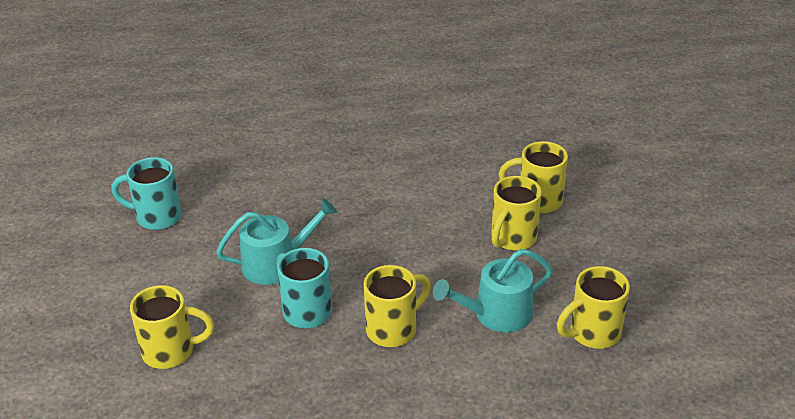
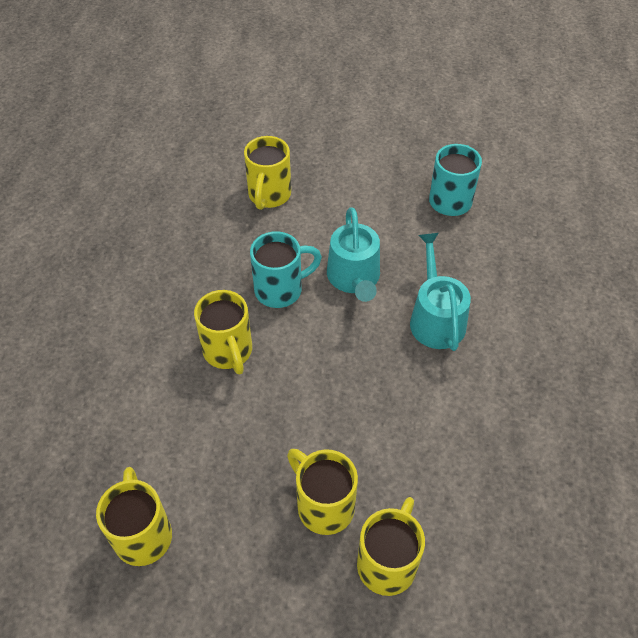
camera: 105 degrees right, 15 degrees up
turquoise watering can [433,249,553,332] -> turquoise watering can moved to [410,233,471,351]

